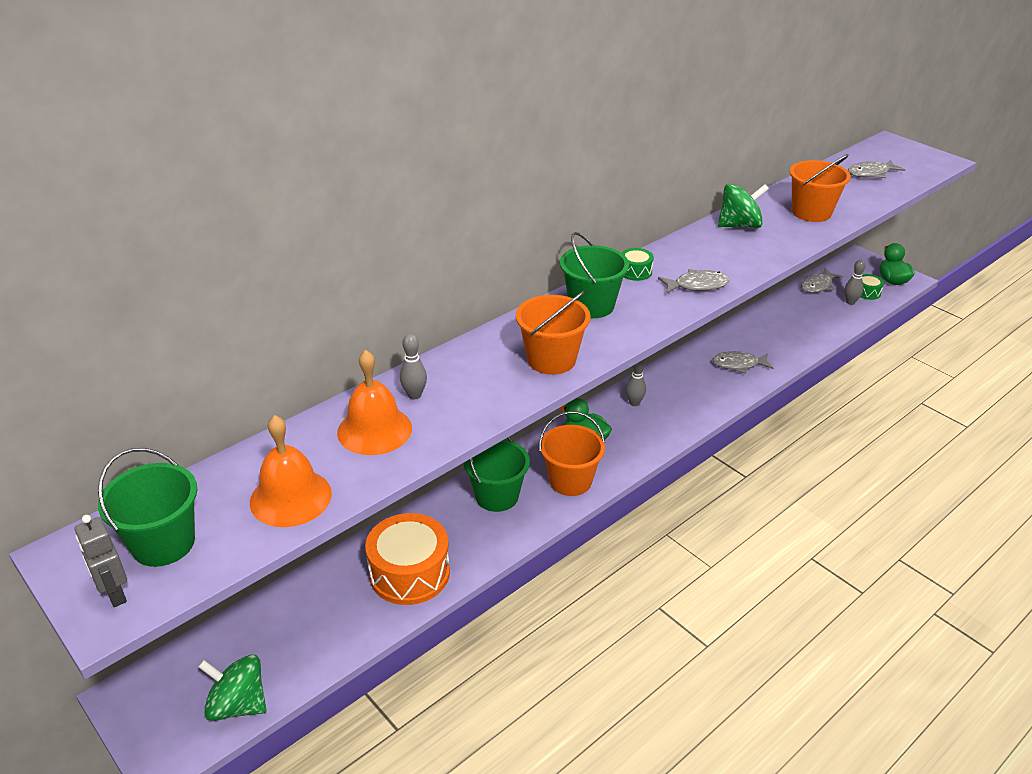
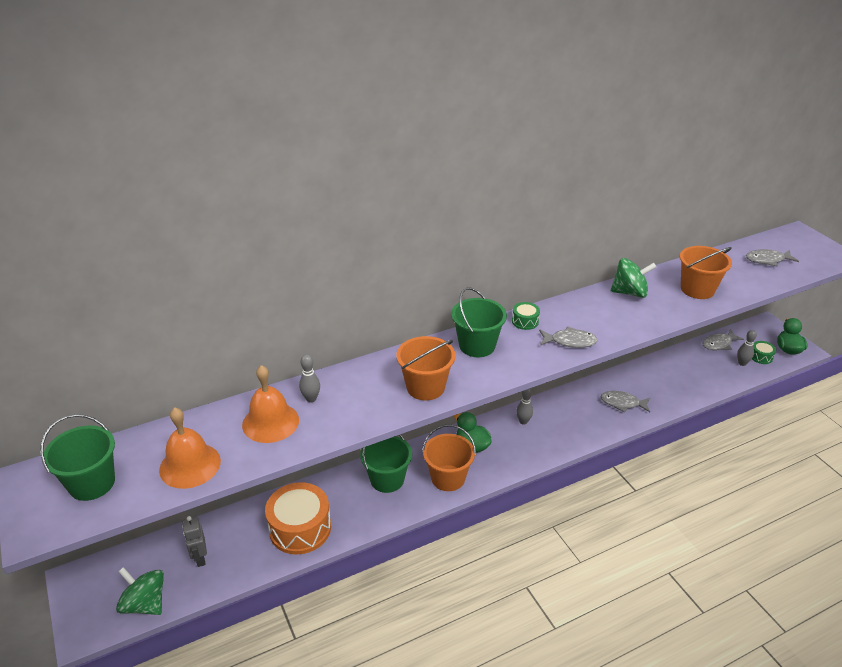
camera: 15 degrees right, 0 degrees up
grey robot [75,515,127,607] -> grey robot moved to [182,516,207,567]

